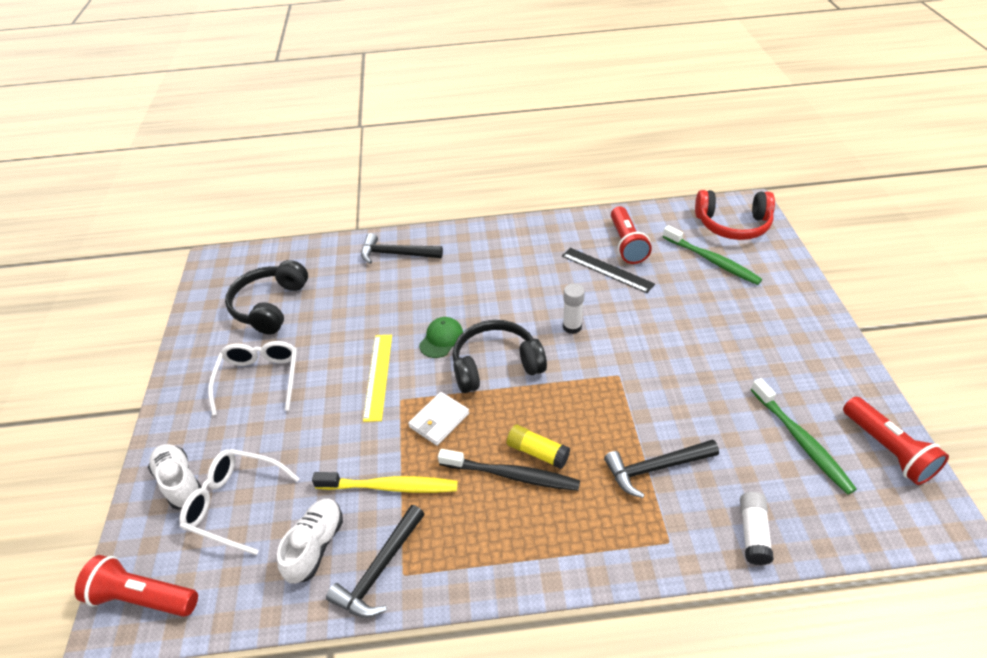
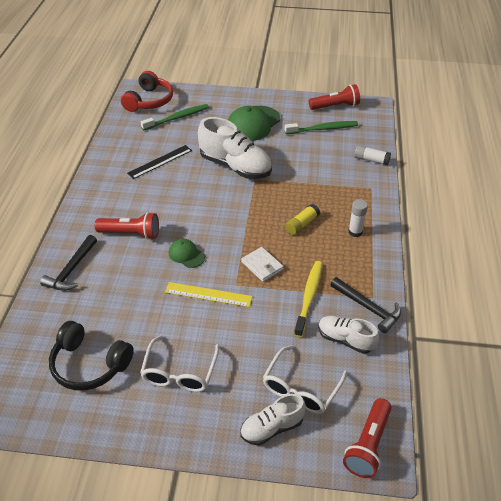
camera: 80 degrees left, 0 degrees up
white glasses [208,341,297,416] -> white glasses turned 90 degrees counterclockwise [140,335,219,392]
black toothbrush [438,449,580,491] -> none
black headphones [453,320,547,393] -> none
white glue stick [563,283,585,334] -> white glue stick moved to [348,199,368,237]
black hammer [604,439,719,498] -> none
red flashlight [611,206,652,264] -> red flashlight moved to [95,212,159,240]
none -> white shoe [198,117,272,179]
none -> green cap [228,106,280,141]

